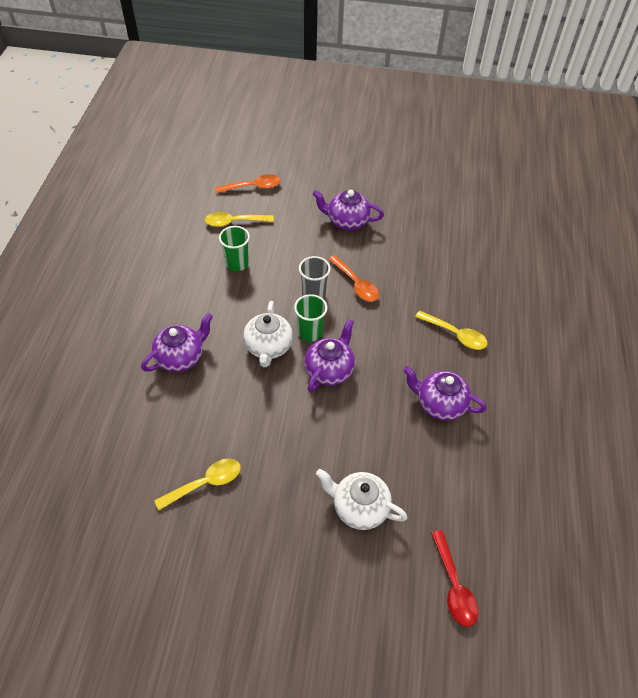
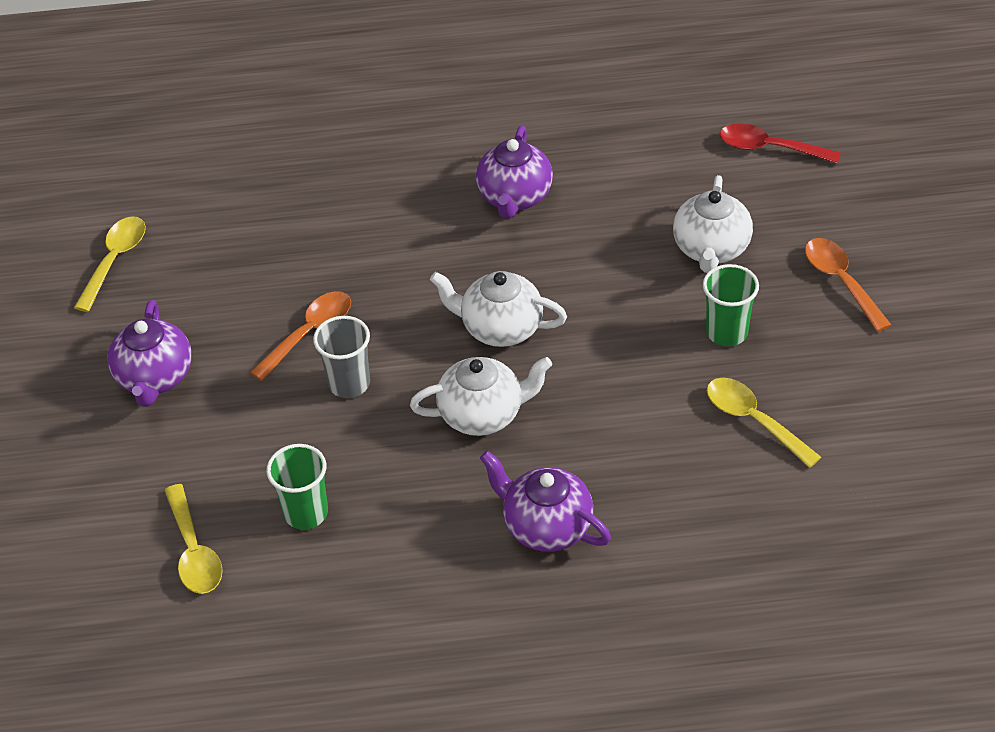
camera: 100 degrees left, 5 degrees down
orange spoon [215,175,281,193] -> orange spoon moved to [805,238,891,332]
green cup [294,294,328,342] -> green cup moved to [703,264,759,346]
purple teapot [304,319,355,393] -> white teapot [430,271,567,347]
yellow spoon [415,311,488,350] -> yellow spoon moved to [74,216,146,312]
red spoon [431,530,478,627] -> red spoon turned 135 degrees counterclockwise [720,123,841,164]

